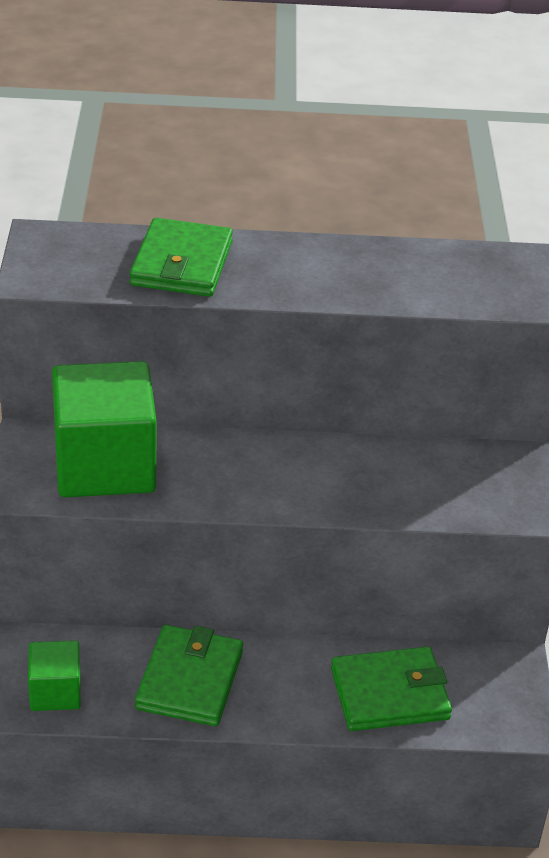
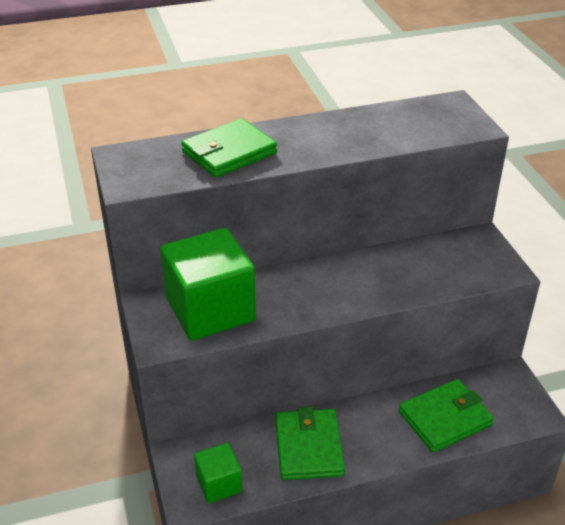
camera: 15 degrees left, 0 degrees up
green wallet [130,218,233,297] -> green wallet turned 60 degrees clockwise [181,118,277,178]

